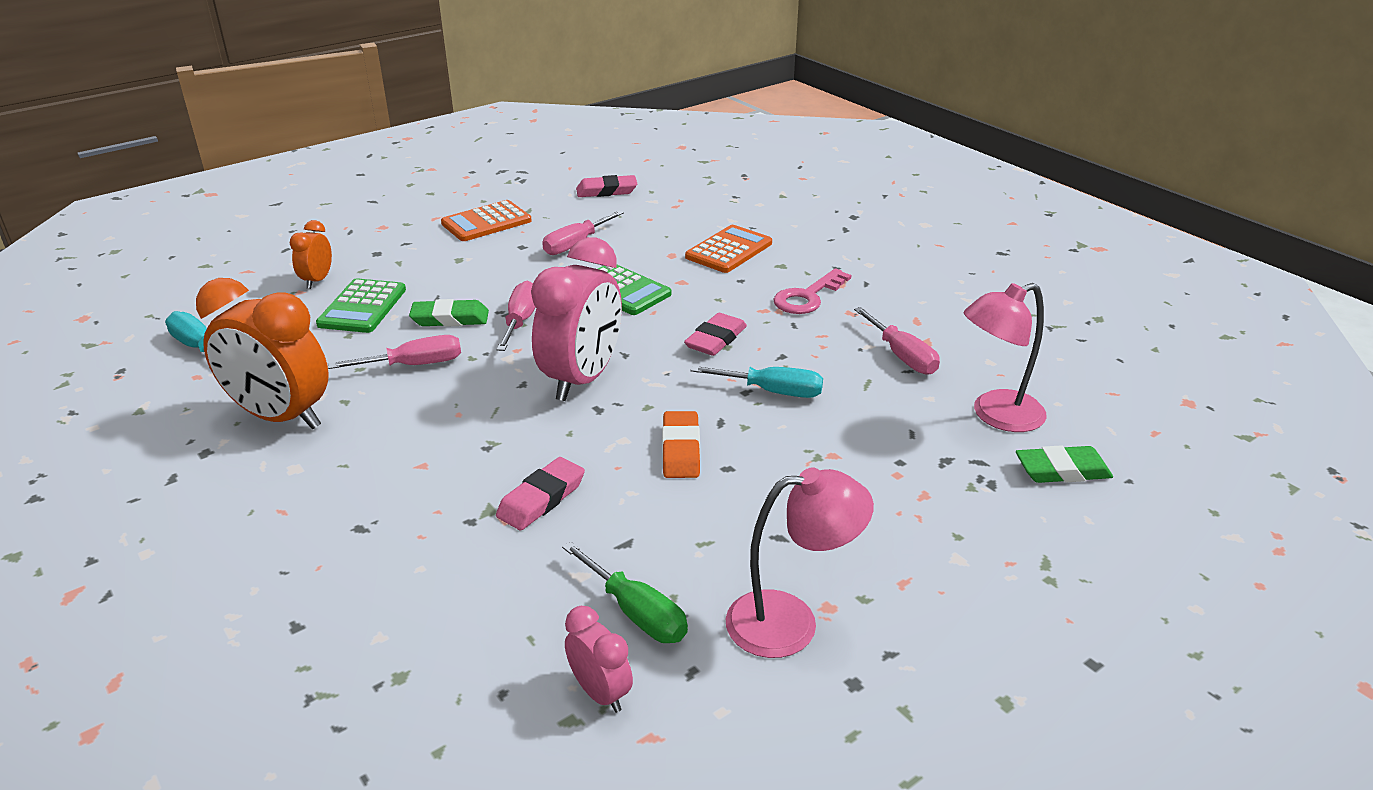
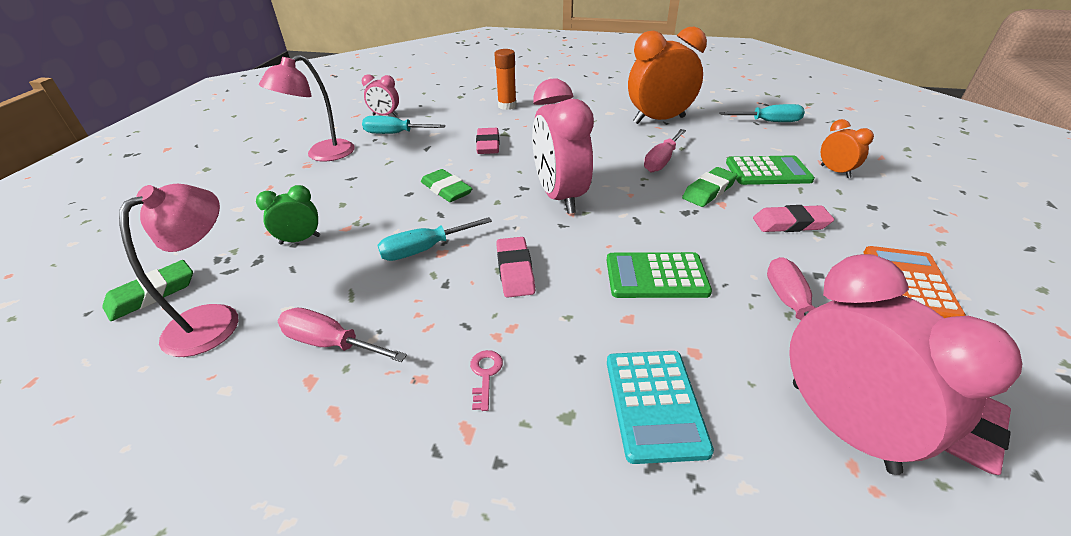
camera: 140 degrees right, 5 degrees up
green calculator [316,278,406,333] -> green calculator turned 120 degrees clockwise [726,155,815,185]
pink screwdriver [497,281,536,351] -> none
green screwdriver [562,541,688,643] -> turquoise screwdriver [362,116,446,134]
orange eraser [662,411,700,478] -> green eraser [421,169,473,202]
orange calculator [685,225,772,273] -> turquoise calculator [607,351,714,464]
pink key [773,268,851,314] -> pink key [470,350,503,411], size x0.54
none -> green clock [256,185,320,245]
none -> orange glue stick [494,49,517,110]
none -> pink eraser [753,205,834,232]
none -> pink clock [789,254,1022,475]

